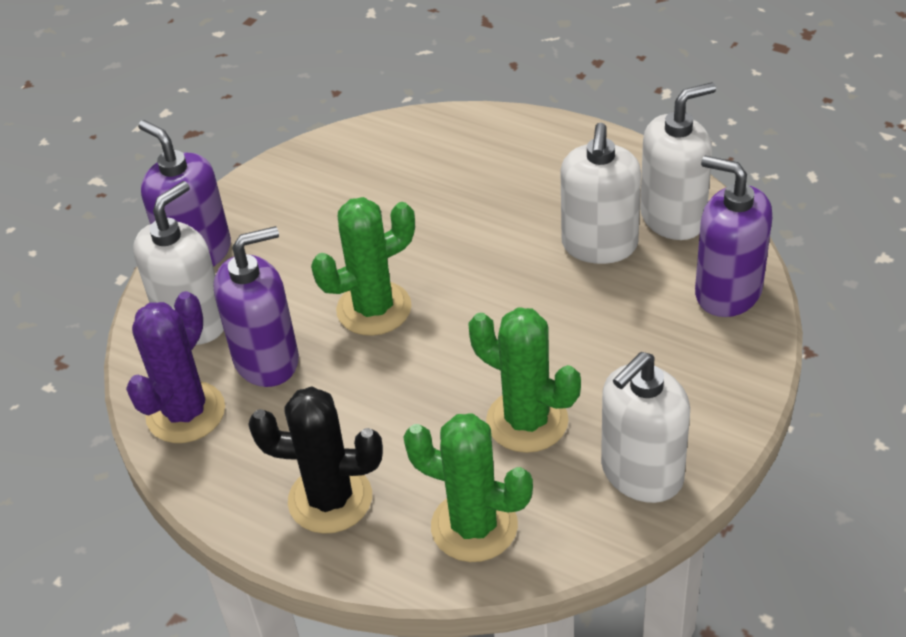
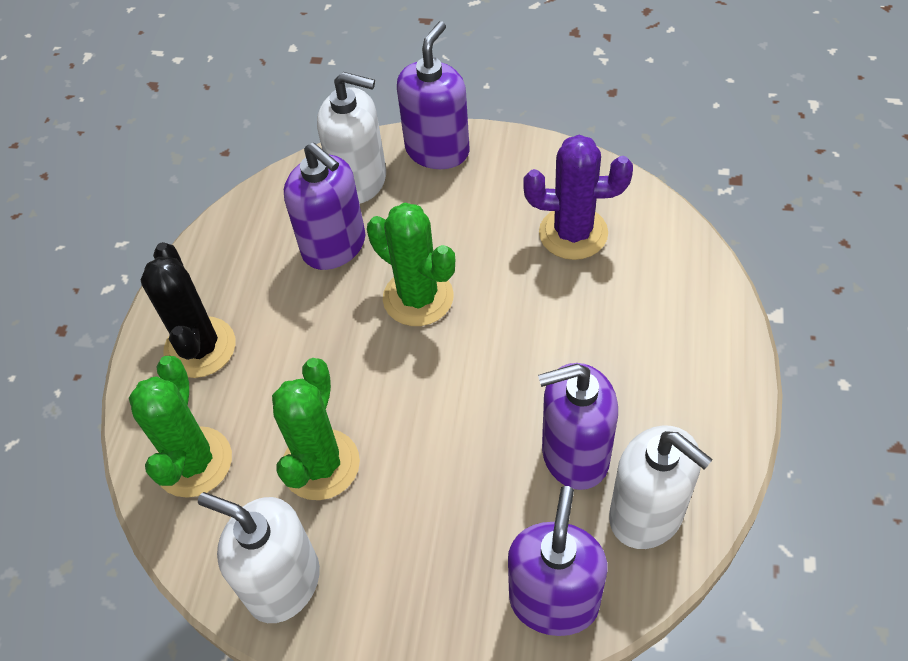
camera: 70 degrees right, 10 degrees up
purple cactus [126,291,225,443] -> purple cactus moved to [524,135,633,260]
white soap dispenser [560,123,641,264] -> purple soap dispenser [538,363,618,490]

